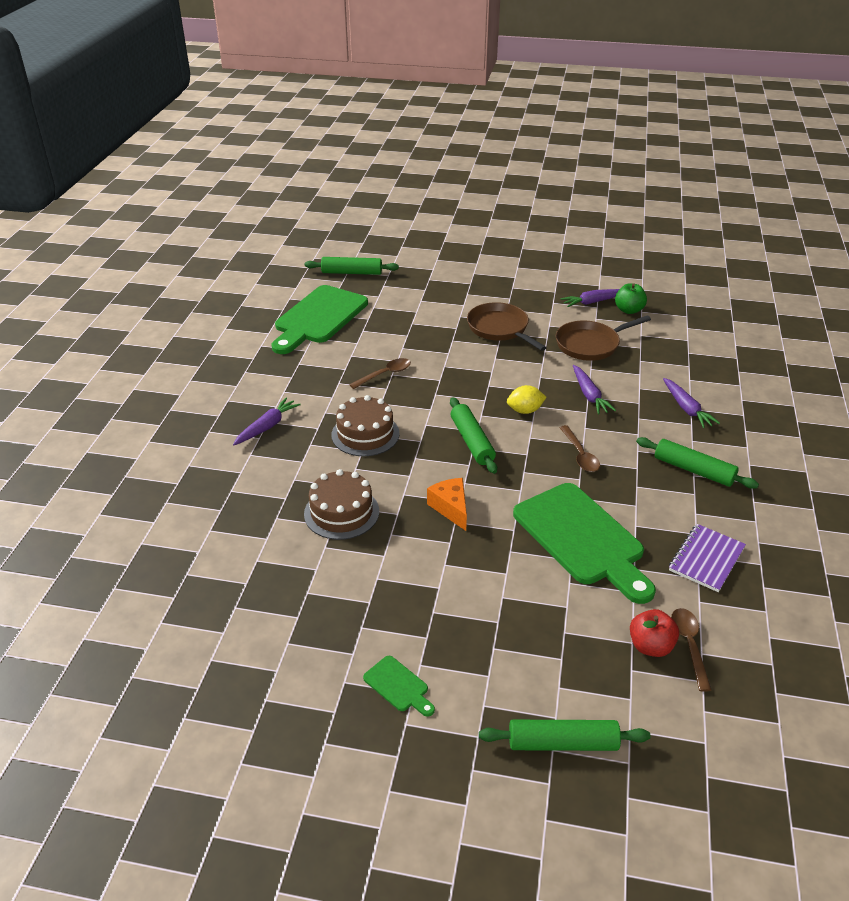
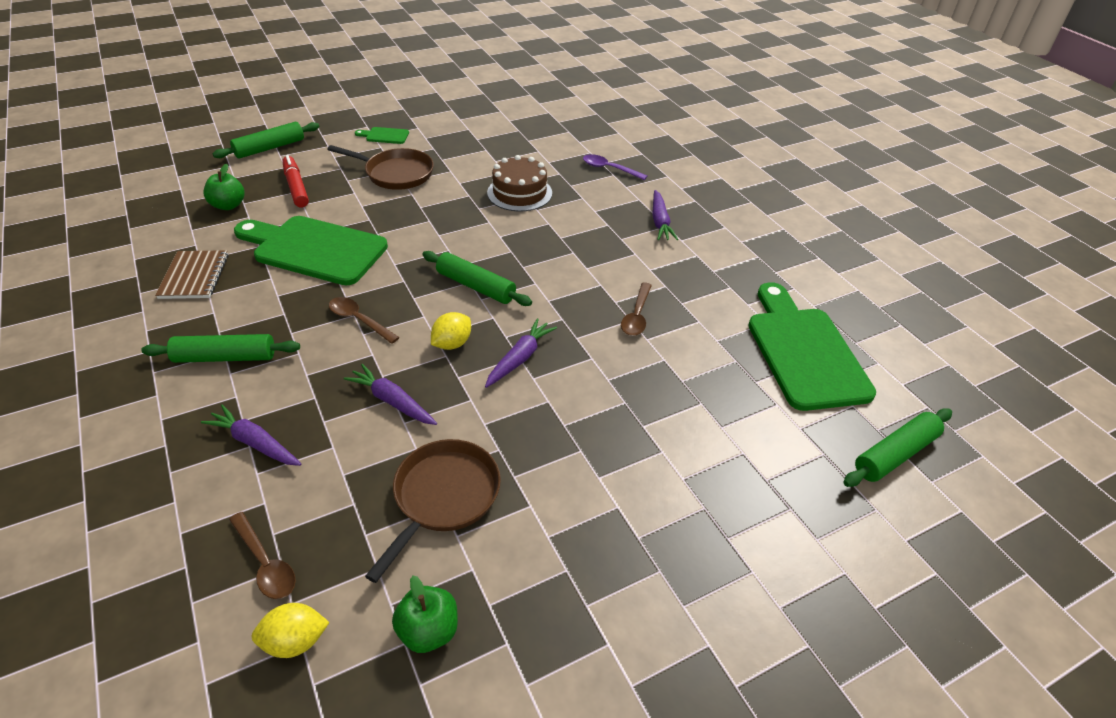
camera: 140 degrees right, 5 degrees up
brown cake [331,395,400,456] -> none
orange cheese [427,478,467,531] -> none
brown pan [467,302,547,351] -> brown pan moved to [327,145,434,190]
purple carrot [561,289,620,307] -> purple carrot moved to [485,318,557,388]
red apple [630,609,679,657] -> green apple [203,164,244,210]
purple notebook [669,524,746,592] -> brown notebook [155,250,228,299]
brown spoon [671,608,711,692] -> brown spoon moved to [229,512,296,599]
none -> yellow lemon [252,603,330,658]
none -> red marker [282,155,309,207]
none -> purple spoon [583,154,647,180]

